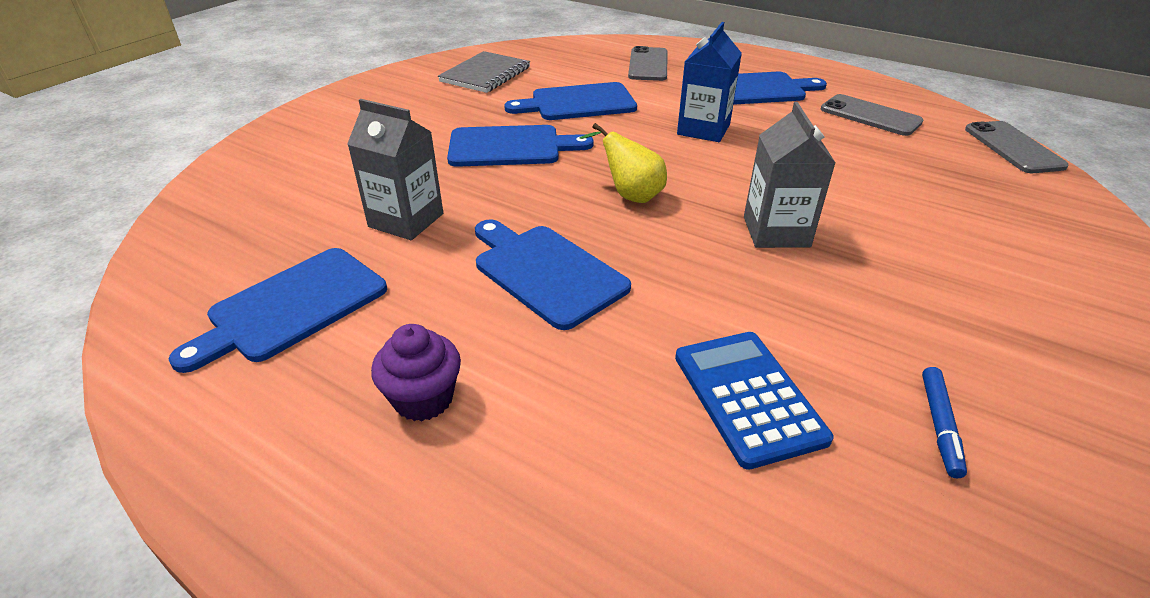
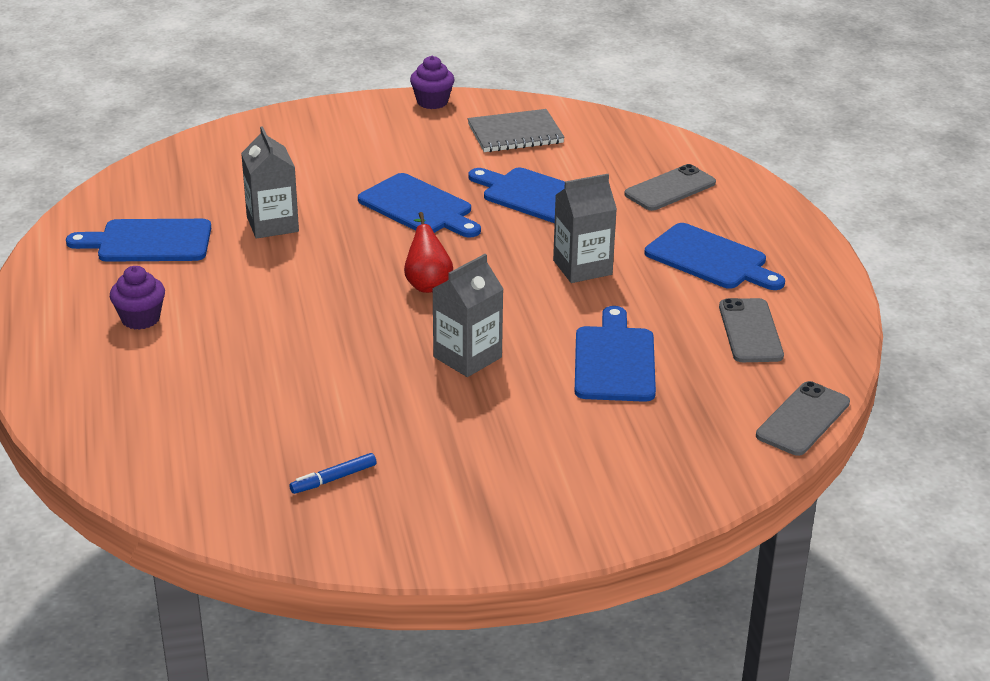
camera: 45 degrees right, 5 degrees down
blue cutting board [475,219,631,330] -> blue cutting board moved to [575,306,656,402]
yellow pear [579,123,667,203] -> red pear [404,212,453,293]
blue calculator [675,332,833,470] -> none
blue carton [677,22,742,142] -> grey carton [553,174,617,283]
none -> purple cupcake [410,56,454,109]

